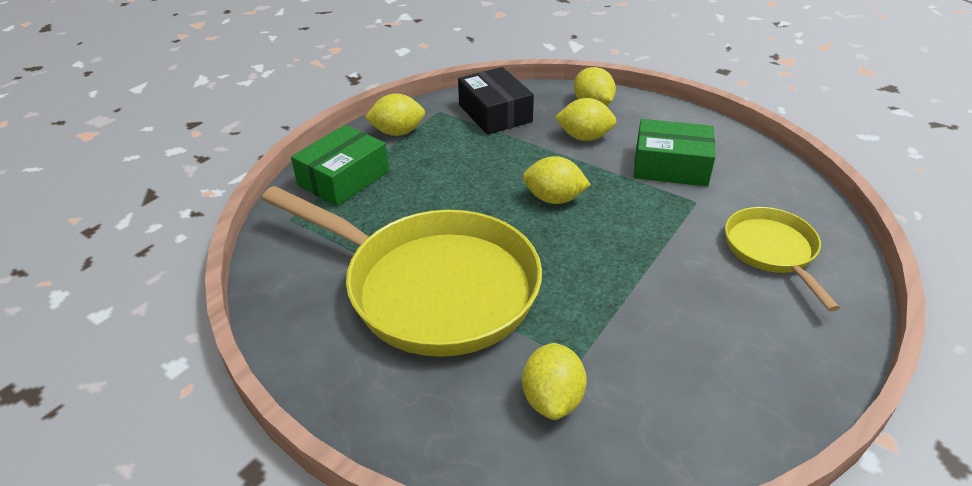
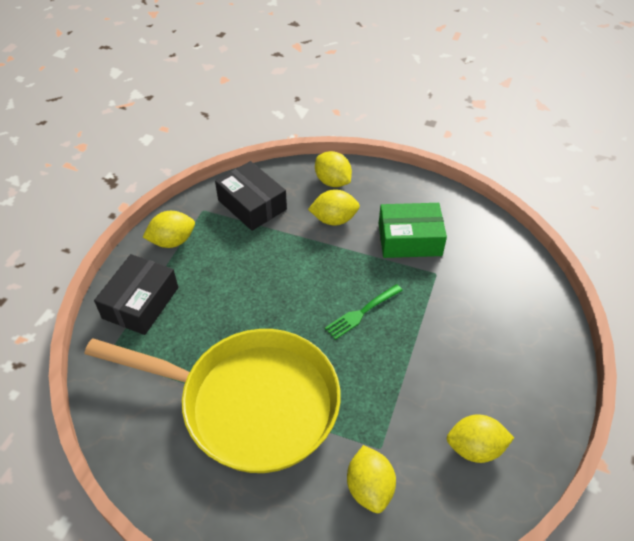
camera: 15 degrees left, 10 degrees up
green box [291,125,389,206] -> black box [94,254,178,335]
yellow lemon [523,156,591,204] -> yellow lemon moved to [447,414,514,463]
yellow pan [725,207,840,312] -> none
none -> green fork [325,284,403,340]

